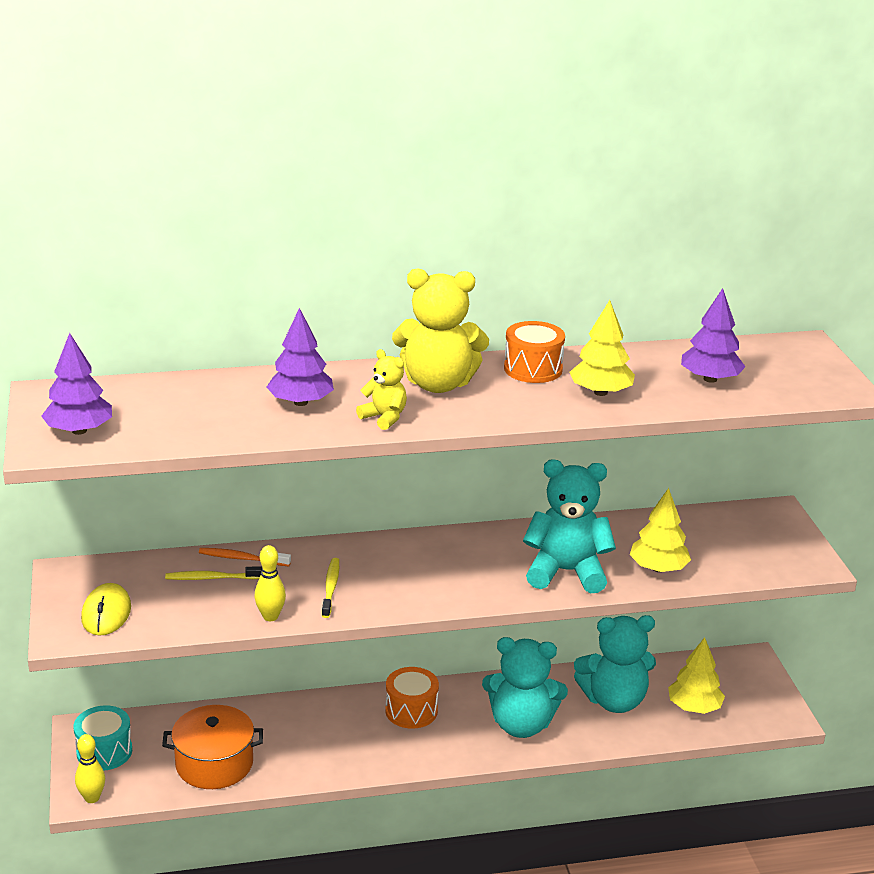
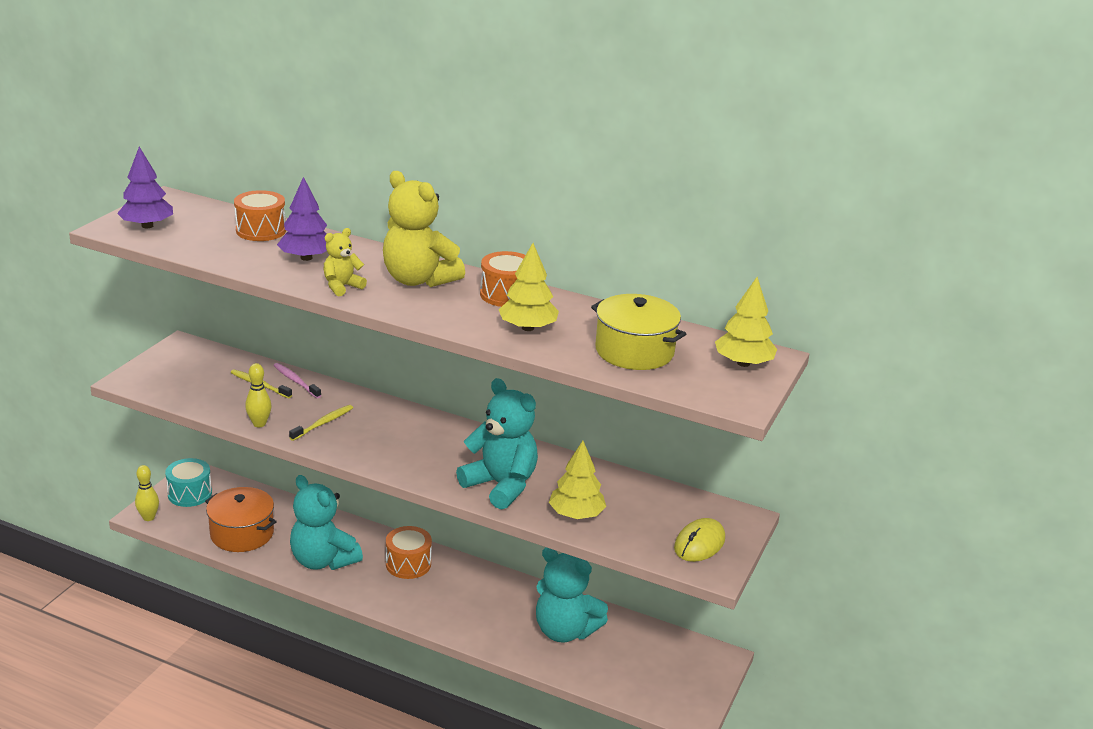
camera: 35 degrees right, 0 degrees up
yellow mouse [81,583,131,636] -> yellow mouse moved to [674,518,725,562]
orange toothbrush [199,548,291,566] -> pink toothbrush [273,363,321,398]
yellow teddy bear [356,349,407,430] -> yellow teddy bear turned 120 degrees counterclockwise [324,228,367,296]
turquoise teddy bear [482,637,568,738] -> turquoise teddy bear moved to [290,475,363,570]
yellow tree [668,637,725,714] -> yellow tree moved to [715,277,777,367]
purple tree [681,288,746,383] -> yellow pot [591,294,686,370]
none -> orange drum [234,190,286,241]

